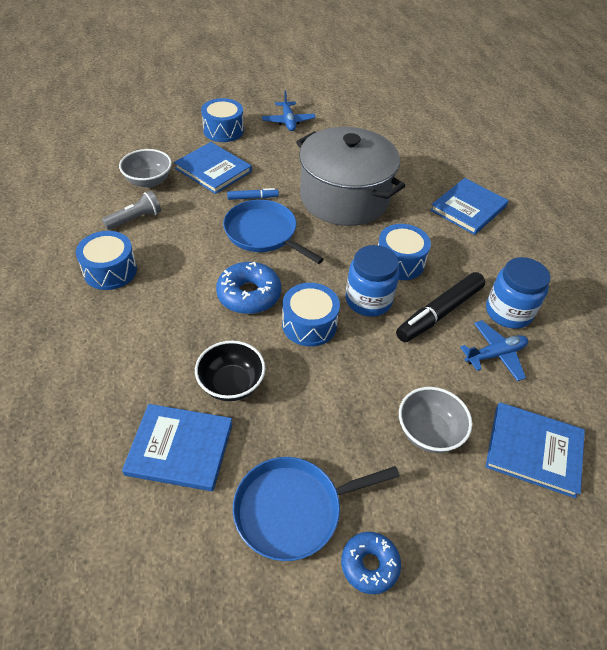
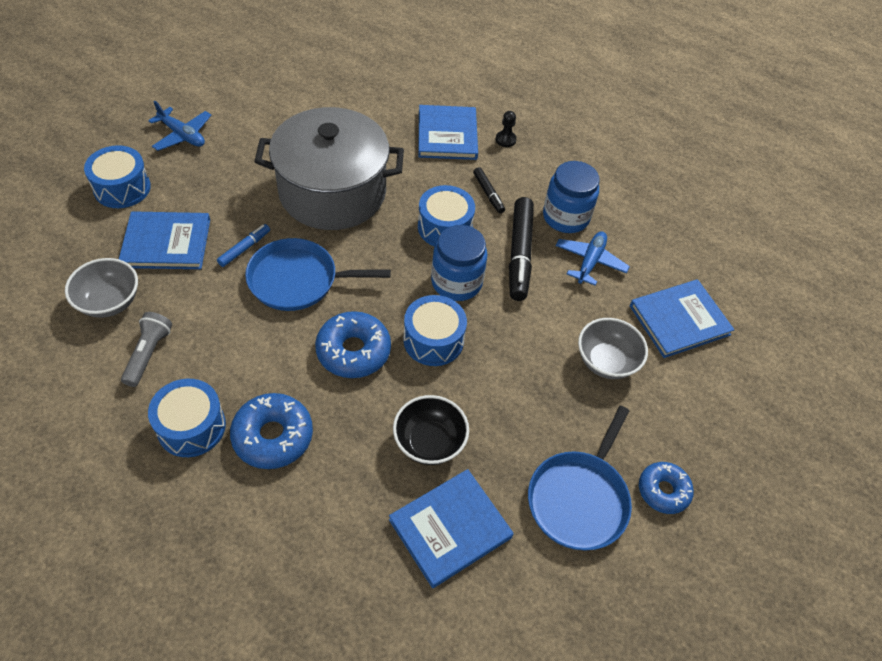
camera: 45 degrees left, 5 degrees up
none -> blue donut [230,393,313,469]
none -> black marker [473,167,505,213]
none -> black pawn [495,111,517,147]

